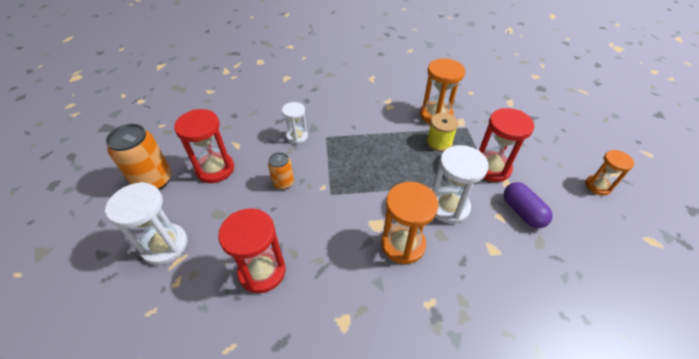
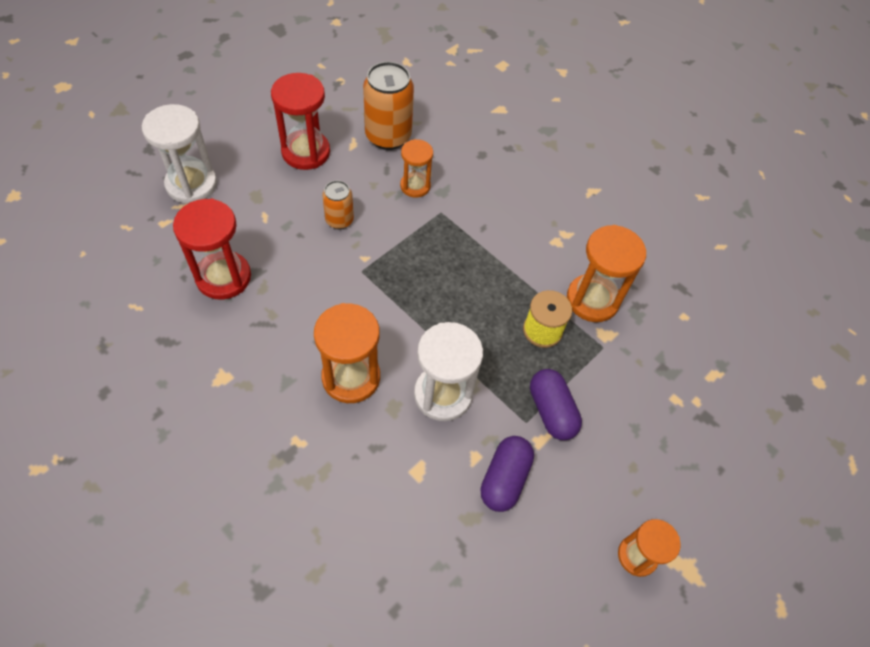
camera: 45 degrees right, 10 degrees up
orange can [106,124,172,190] -> orange can moved to [363,62,414,150]
white hourglass [282,102,308,144] -> orange hourglass [400,139,433,198]
red hourglass [479,108,534,182] -> purple capsule [530,369,582,440]

